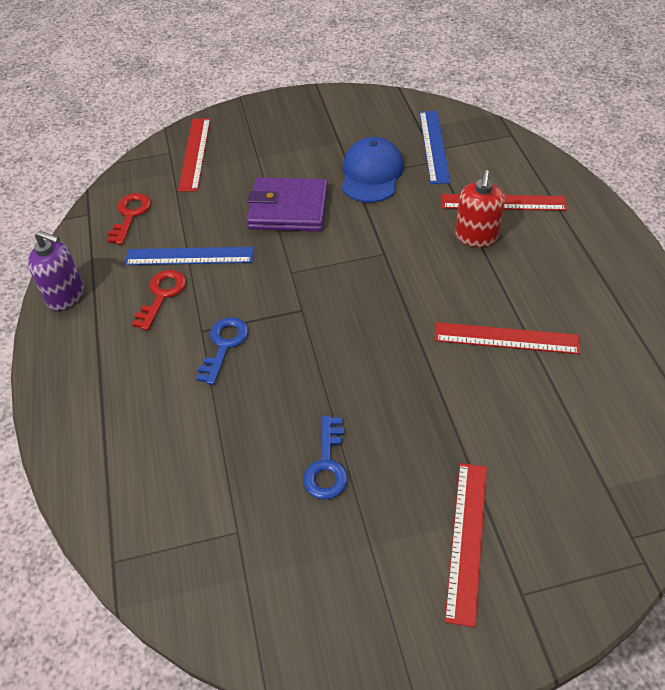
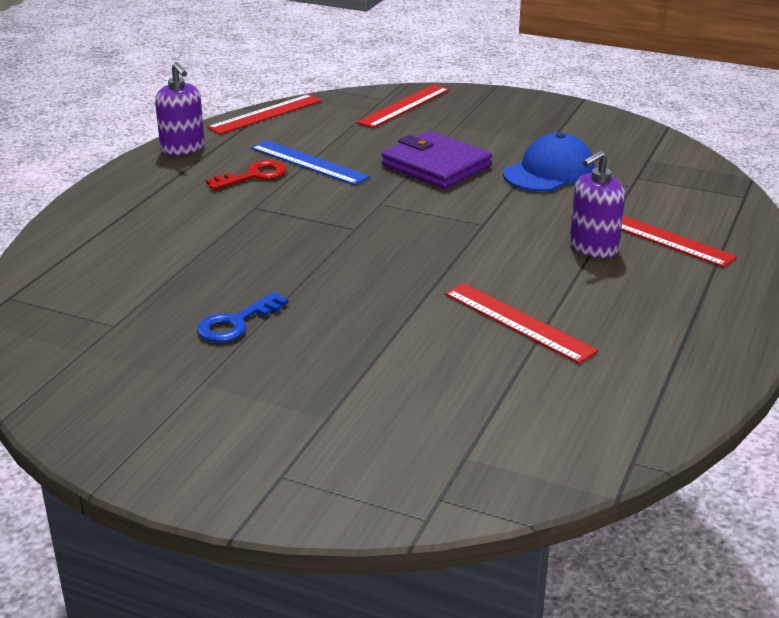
camera: 35 degrees right, 20 degrees down
red key [107,193,151,245] -> none
blue key [196,317,249,385] -> none
blue ruler [419,111,451,184] -> none
red ruler [445,463,487,628] -> red ruler moved to [207,94,322,134]
red soap dispenser [455,170,505,247] -> purple soap dispenser [570,150,625,258]

